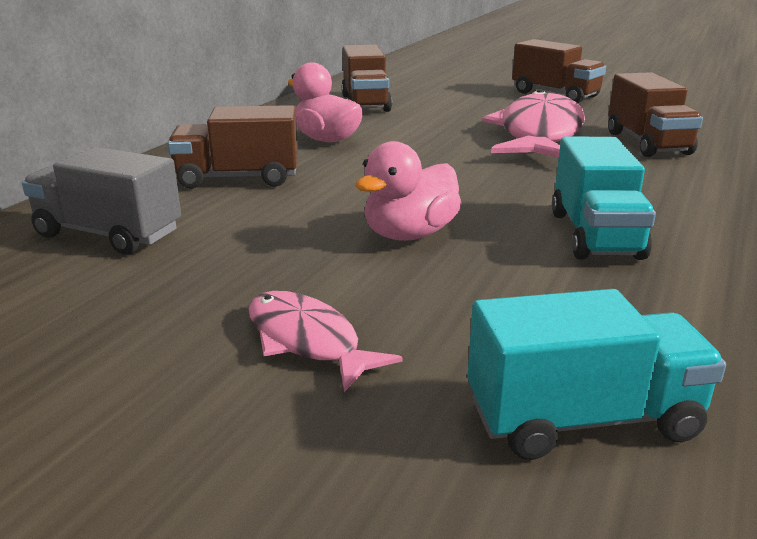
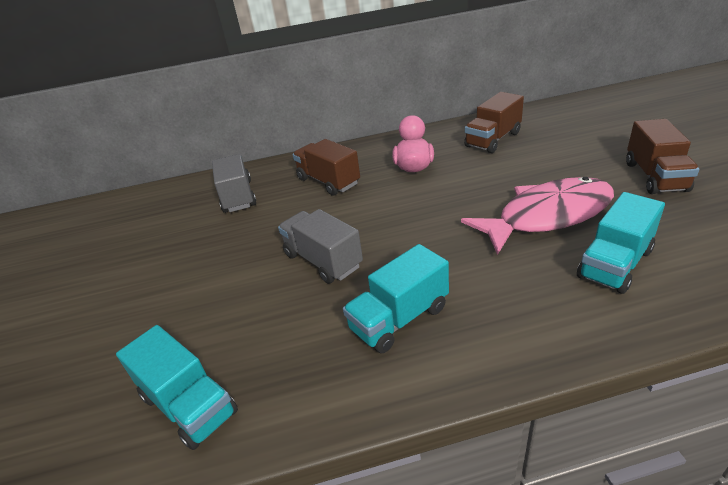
camera: 55 degrees right, 10 degrees up
pink fish [248,291,402,392] -> none
pink duck [355,141,462,241] -> grey truck [278,209,363,284]
brown truck [608,72,703,157] -> turquoise truck [577,192,665,294]

